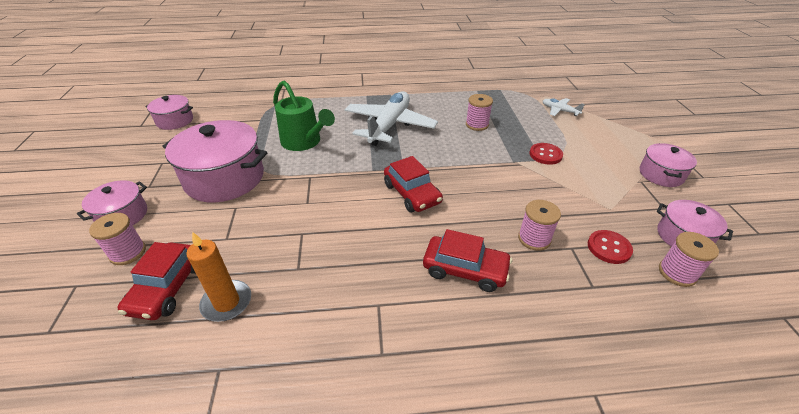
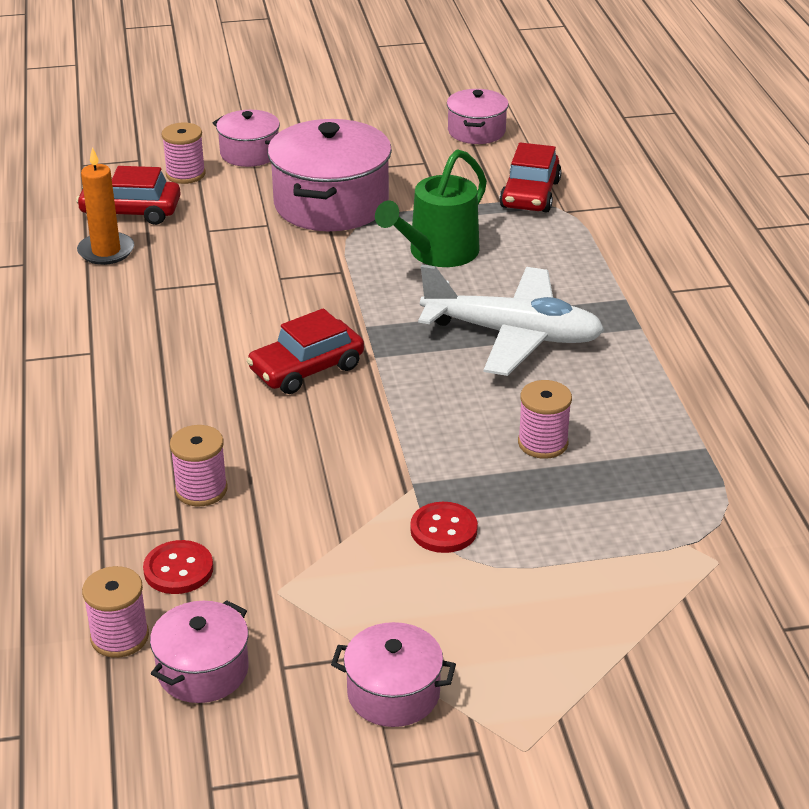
camera: 85 degrees right, 5 degrees down
red car [423,229,512,292] -> red car moved to [499,142,562,213]
white plane [543,98,585,116] -> none

